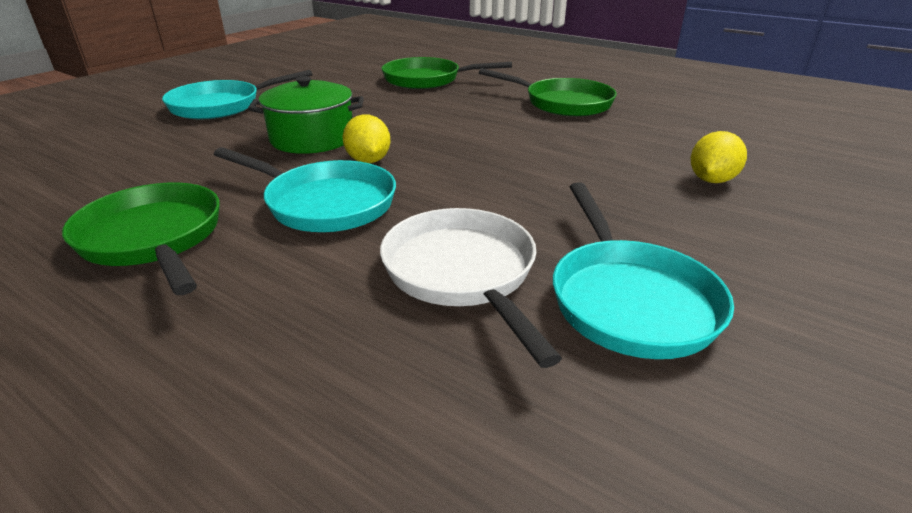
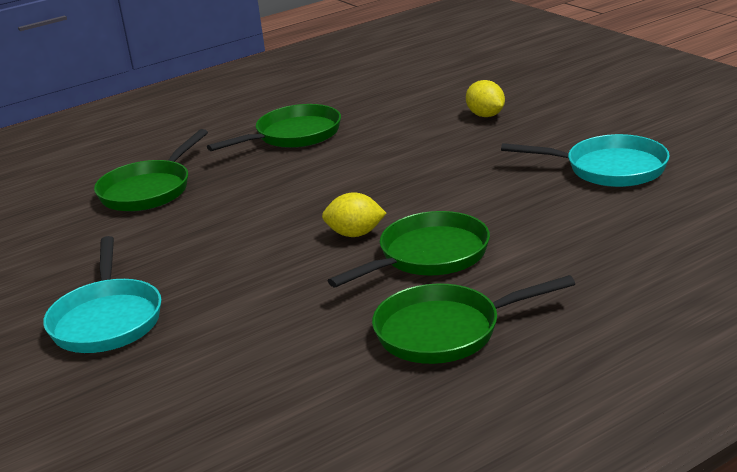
camera: 65 degrees left, 5 degrees down
turquoise pan [214,147,396,232] -> green pan [328,211,490,287]
green pot [248,76,364,154] -> none
white pan [380,208,562,368] -> none

